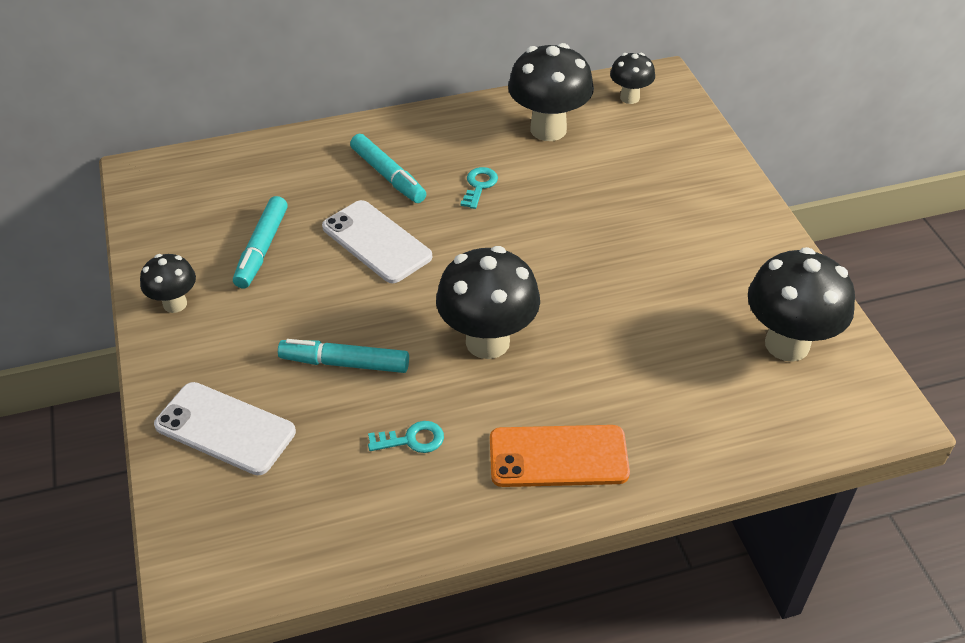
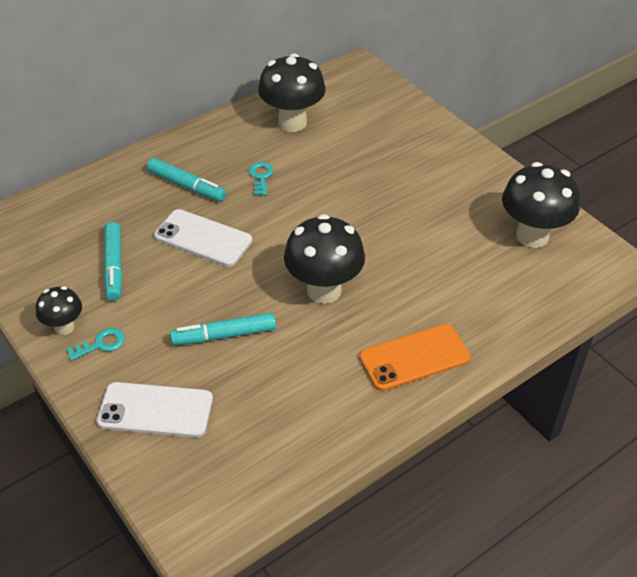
camera: 20 degrees left, 0 degrees up
turquoise key [368,421,444,453] -> turquoise key moved to [66,328,125,361]
black mushroom [610,53,655,104] -> none

